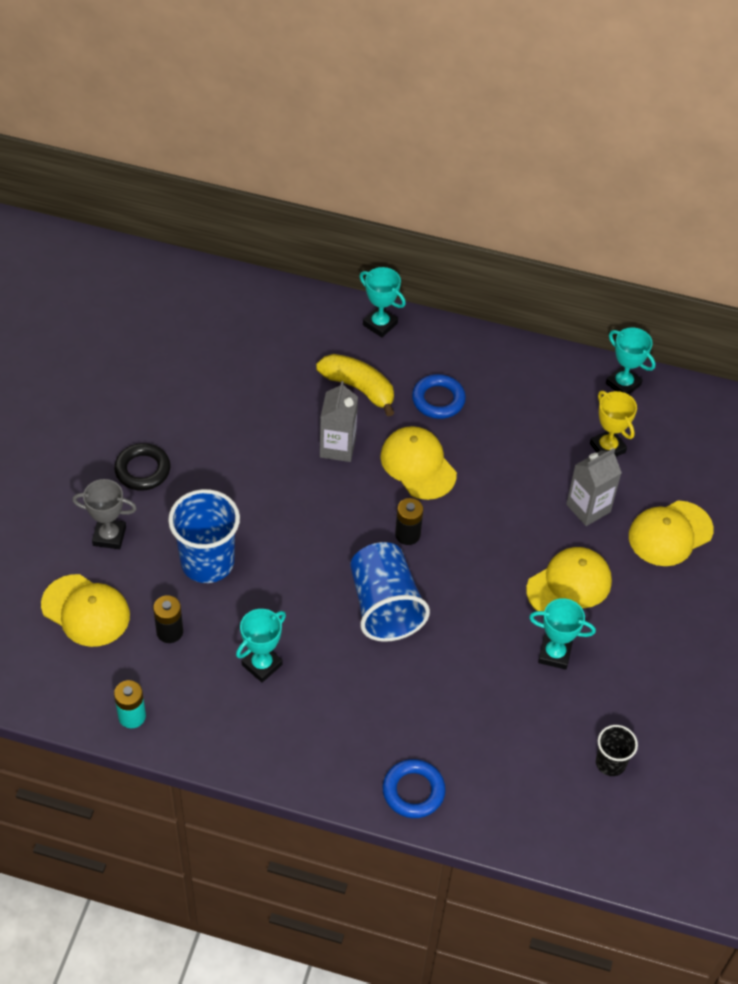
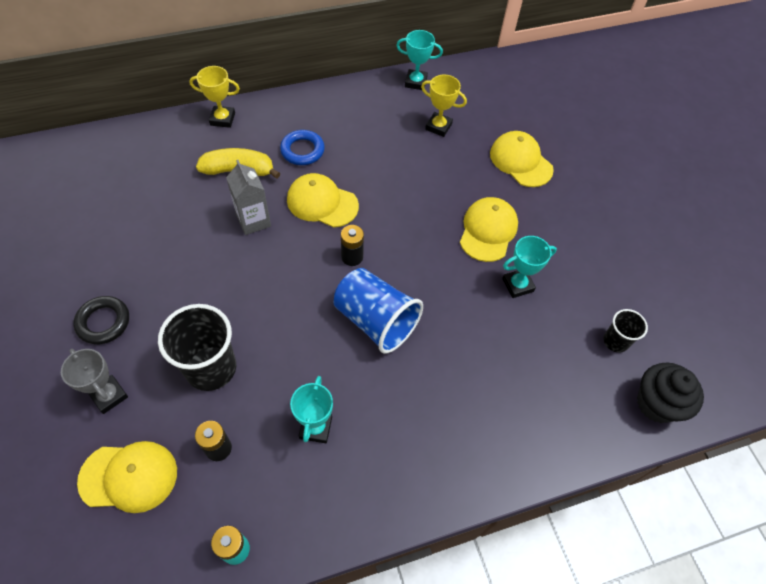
camera: 35 degrees left, 5 degrees up
grey trophy [72,479,137,549] -> grey trophy turned 75 degrees clockwise [61,349,128,414]
blue cup [168,489,240,583] -> black cup [158,304,236,391]
turquoise trophy [359,267,406,337] -> yellow trophy [189,66,240,128]
blue ring [383,759,446,818] -> none
grey carton [566,448,622,526] -> none
yellow cap [629,500,713,566] -> yellow cap turned 120 degrees clockwise [490,131,554,187]
none -> black cupcake [637,362,704,423]

